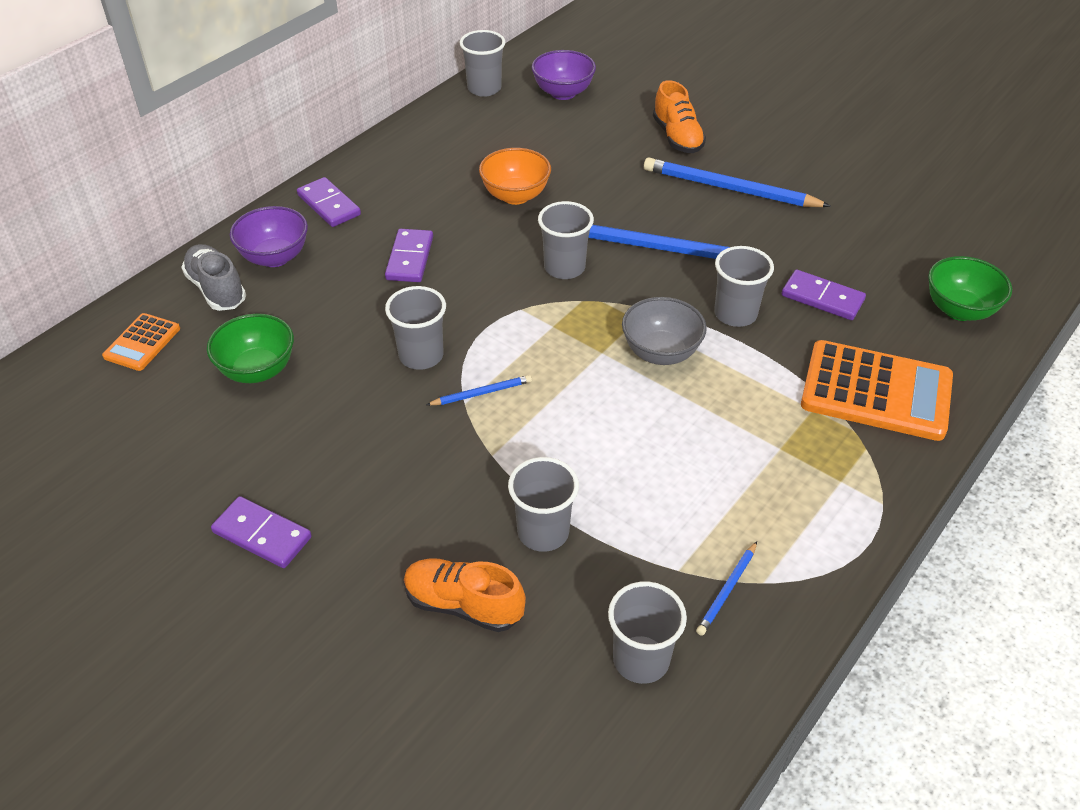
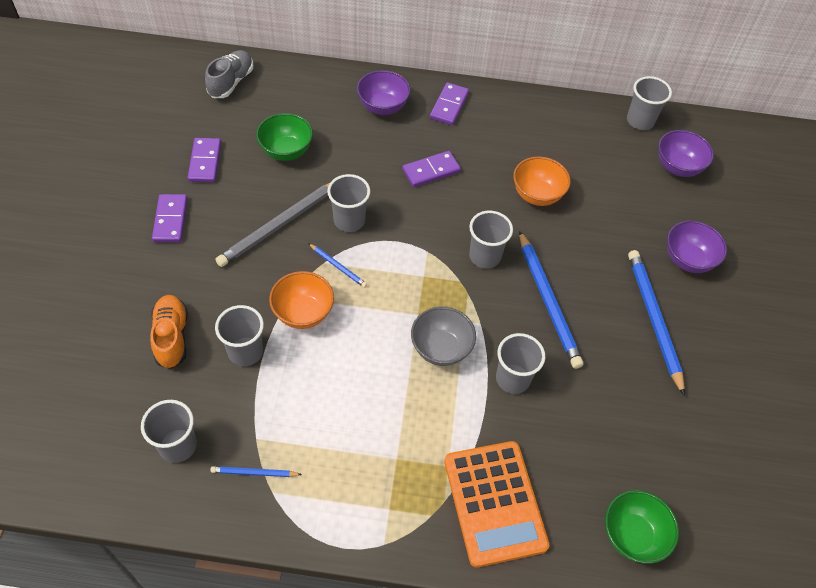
camera: 55 degrees right, 10 degrees up
orange calculator [102,313,180,371] -> none
grey shoe [181,244,246,311] -> grey shoe moved to [205,50,253,98]
orange shoe [653,80,706,153] -> purple bowl [667,220,727,273]
purple domino [782,270,866,320] -> purple domino moved to [187,138,221,182]
none -> grey pencil [215,183,330,267]
none -> orange bowl [269,271,334,329]

